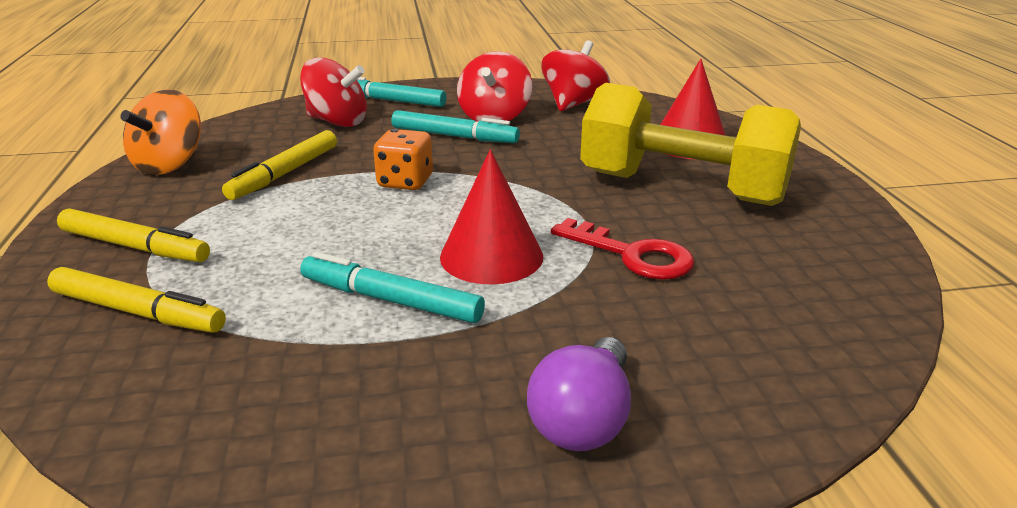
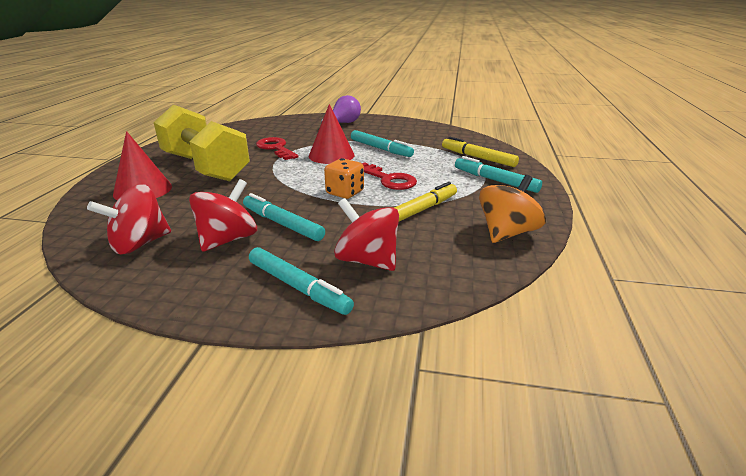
camera: 160 degrees left, 0 degrees up
yellow marker [57,208,210,262] -> turquoise marker [455,156,542,193]
none -> red key [362,162,417,190]

